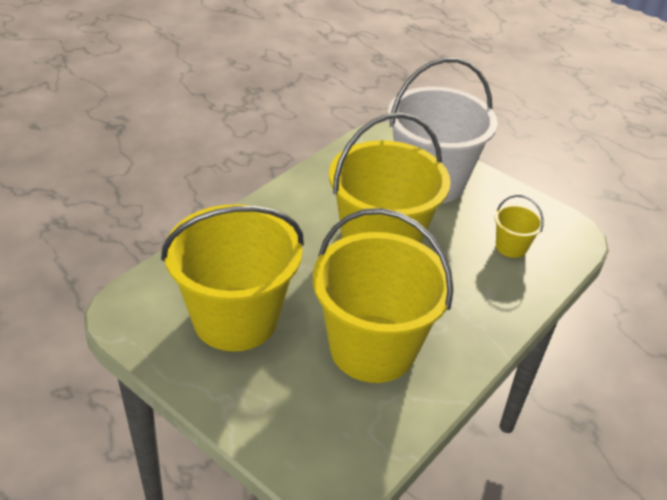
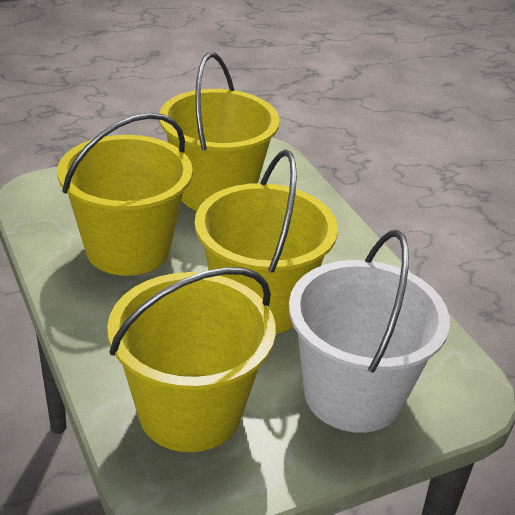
camera: 115 degrees right, 5 degrees down
yellow bucket [495,195,544,258] -> yellow bucket [107,267,276,452], size x2.37

